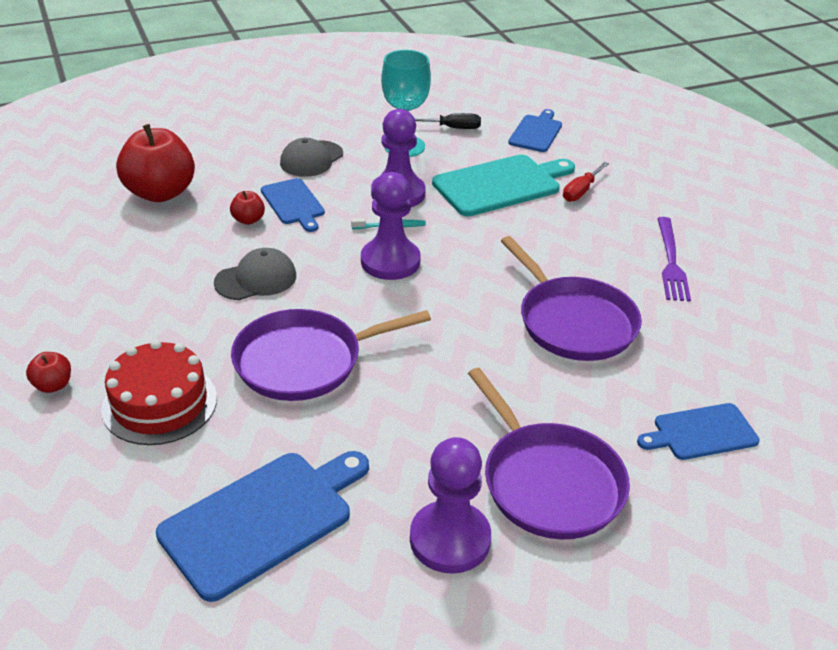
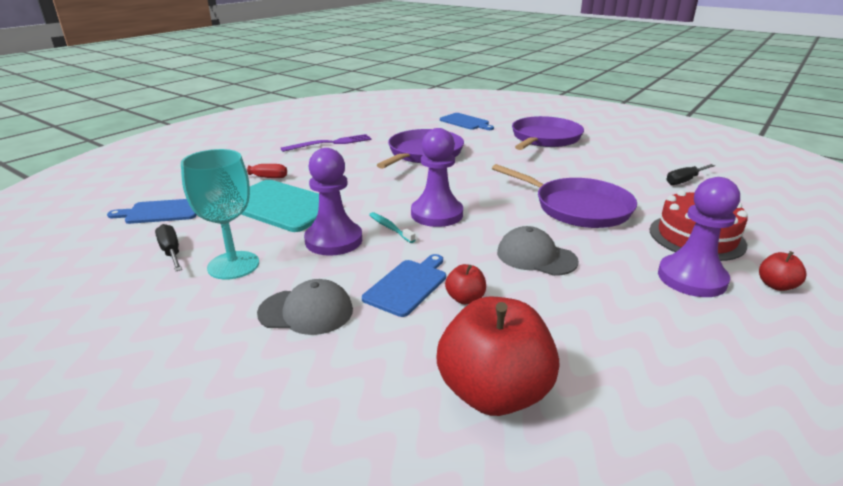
camera: 120 degrees left, 10 degrees down
blue cutting board [156,451,369,602] -> black screwdriver [666,164,715,185]
purple pawn [410,437,491,574] -> purple pawn moved to [658,177,740,297]

